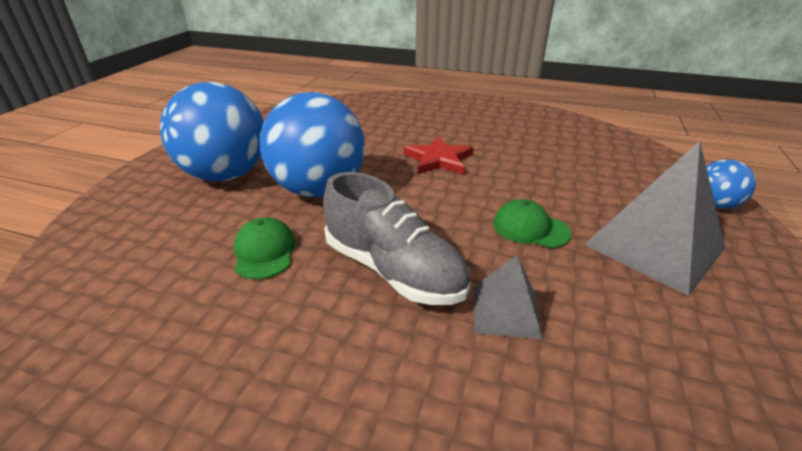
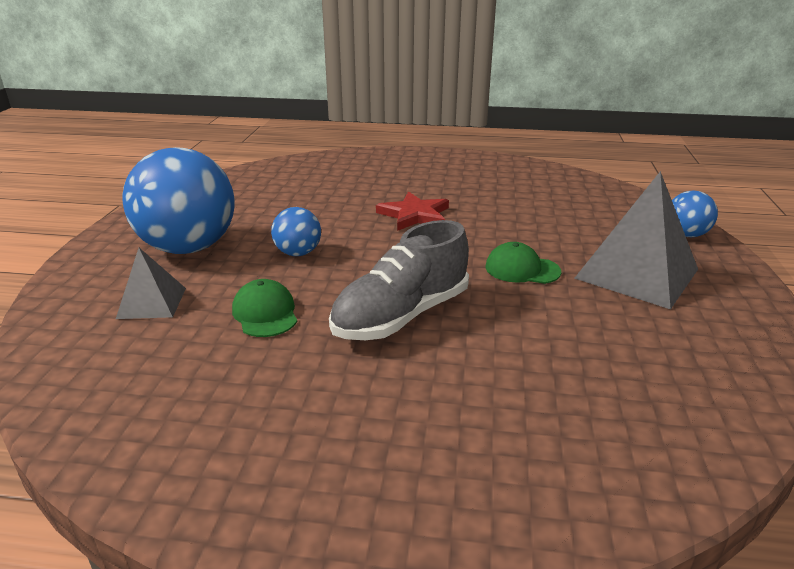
camera: 10 degrees left, 5 degrees down
blue ball [260,92,365,197] -> blue ball [271,207,321,256], size x0.47
grey shoe [323,172,471,305] -> grey shoe turned 105 degrees clockwise [329,220,469,340]
grey pyramid [473,255,543,339] -> grey pyramid moved to [116,248,186,319]

